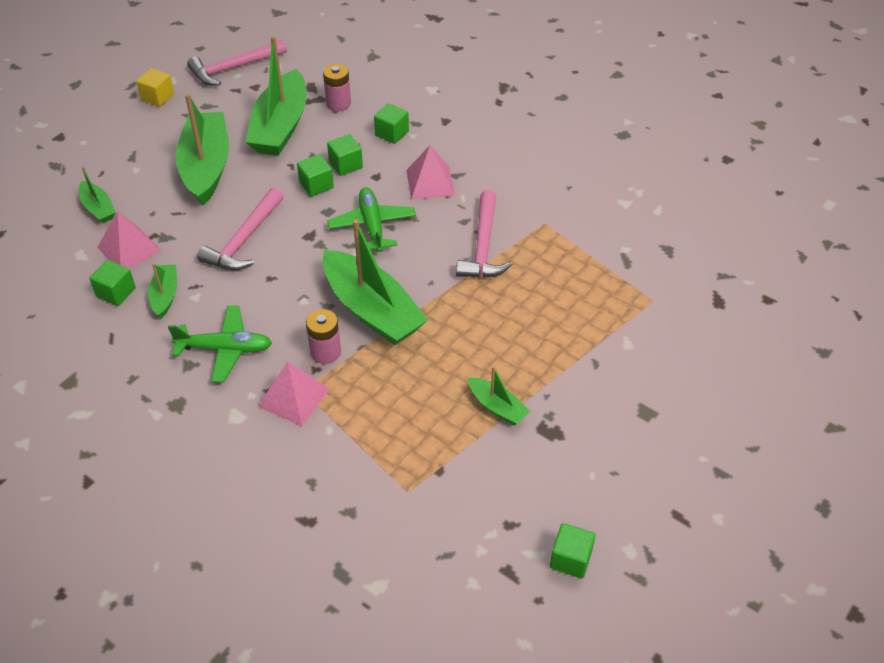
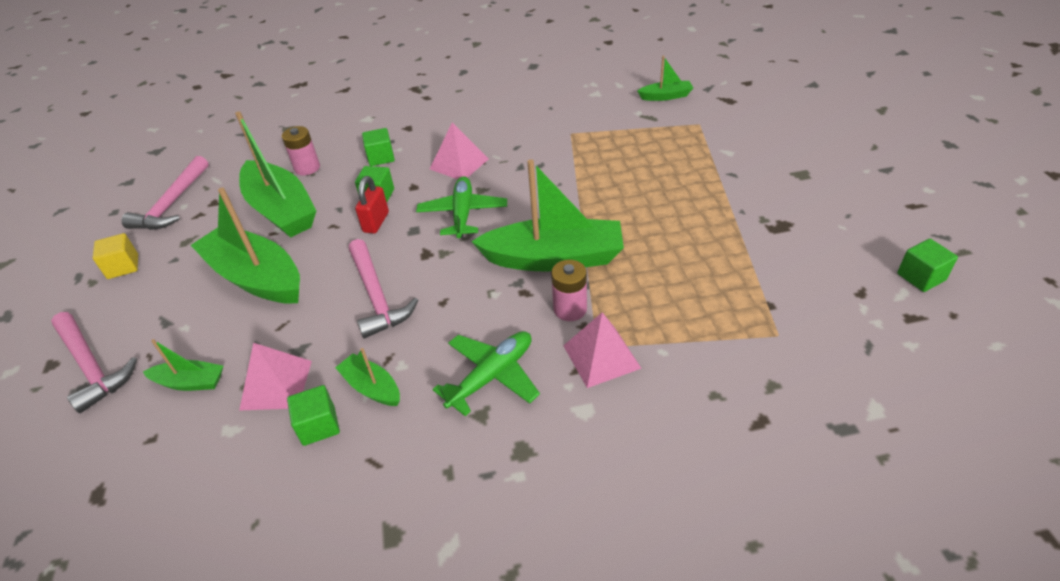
camera: 45 degrees left, 5 degrees down
green cube [297,154,334,197] -> red padlock [355,176,389,234]
green plane [327,187,416,252] -> green plane turned 60 degrees clockwise [416,176,507,238]
pink hammer [456,190,513,278] -> pink hammer moved to [51,312,137,413]
green boat [468,366,531,425] -> green boat moved to [637,56,693,101]

